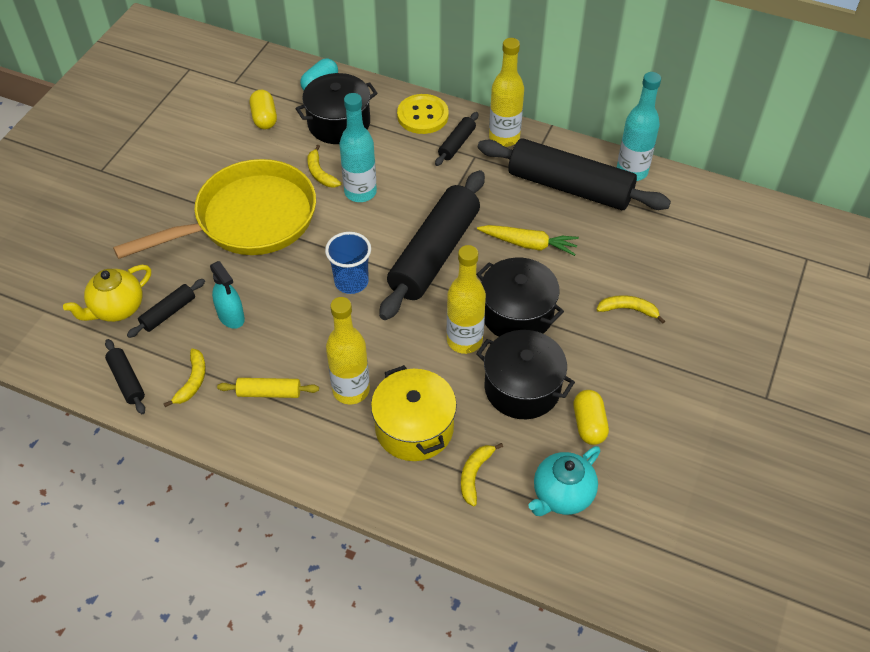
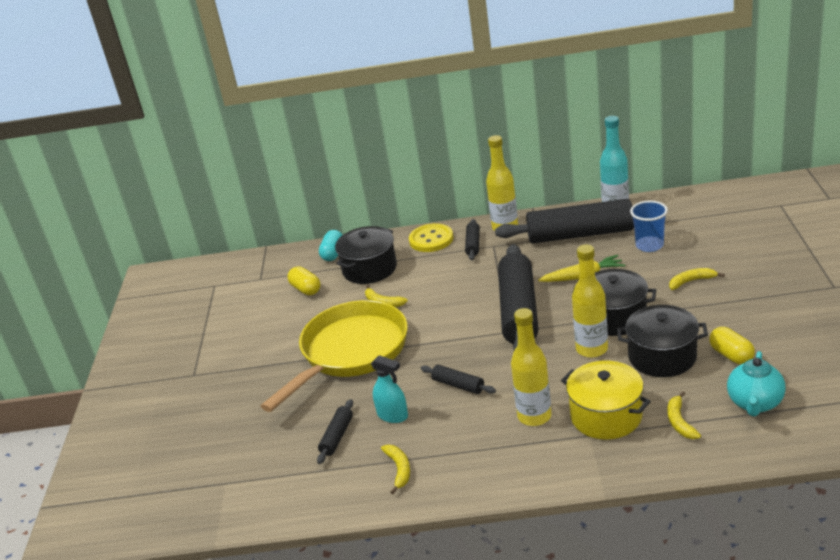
camera: 20 degrees left, 20 degrees down
yellow teapot [63,265,151,322] -> none
black rolling pin [105,339,145,414] -> black rolling pin moved to [421,365,496,394]
yellow rolling pin [217,378,319,398] -> none
blue cup [325,232,371,294] -> blue cup moved to [630,201,668,252]
turquoise bottle [339,93,377,202] -> none

